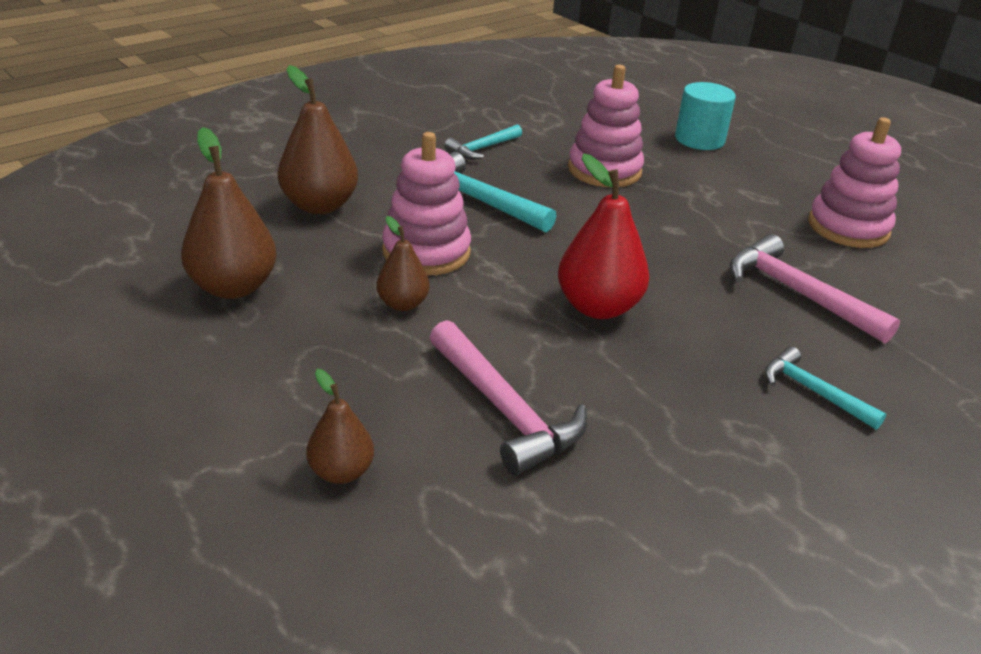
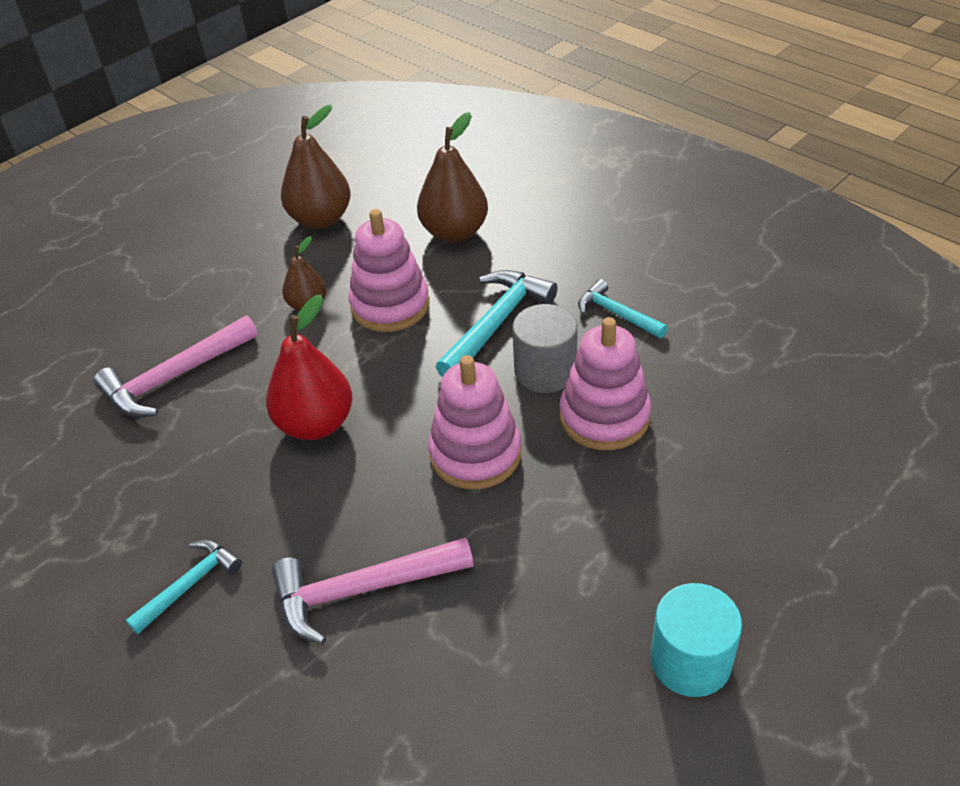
camera: 90 degrees right, 10 degrees up
brown pear [306,369,374,484] -> none
turquoise cylinder [675,82,736,150] -> turquoise cylinder moved to [651,583,742,697]
pink hammer [730,234,900,344] -> pink hammer turned 150 degrees counterclockwise [272,537,474,645]
pink stacking toy [808,117,901,248] -> pink stacking toy moved to [428,355,521,489]
none -> grey cylinder [512,304,578,393]

